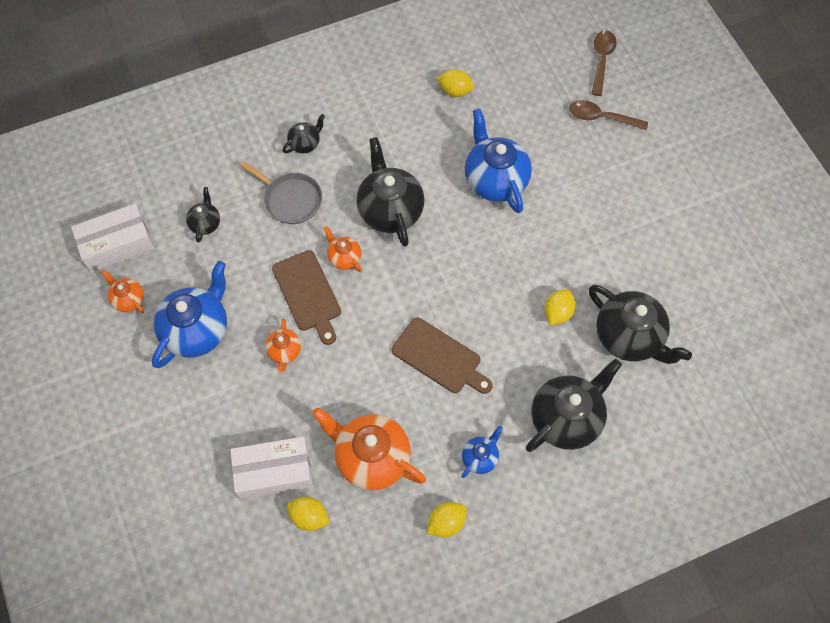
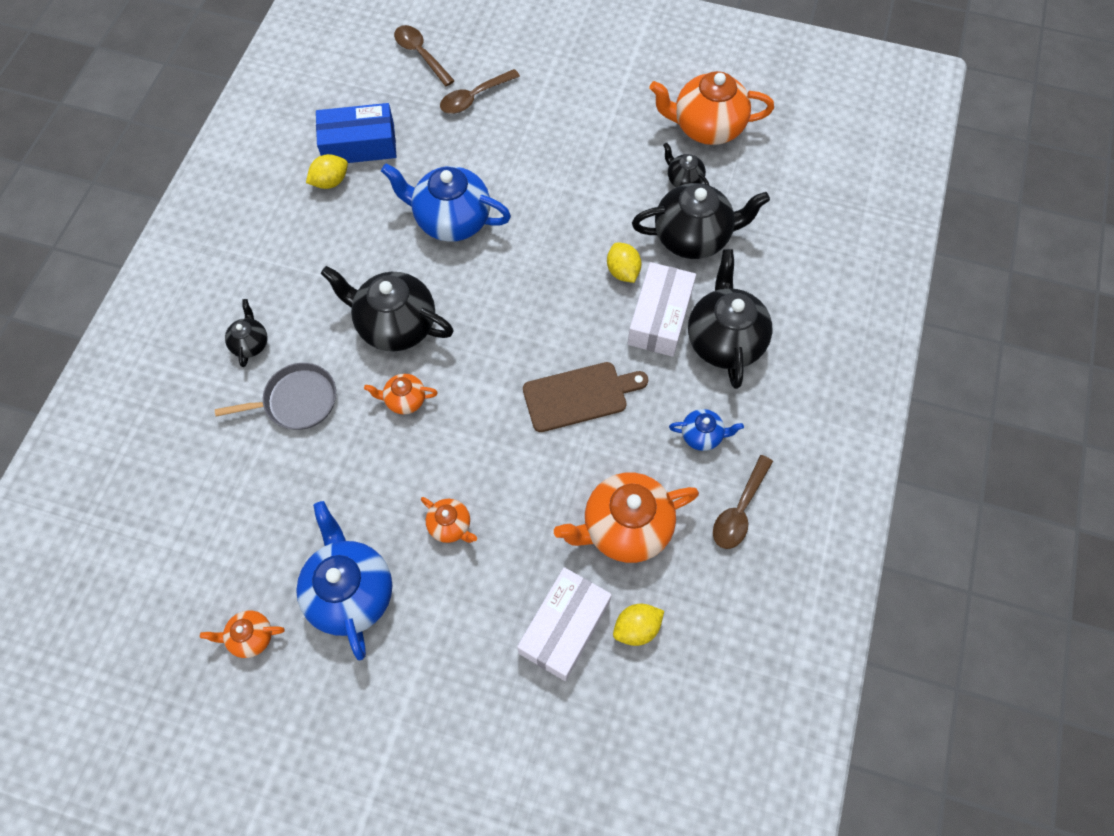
camera: 50 degrees left, 0 degrees up
white box [71,204,154,272] -> white box moved to [627,262,696,357]
black teapot [186,187,220,243] -> black teapot moved to [663,142,710,187]
brown cutting board [272,250,341,345] -> none
yellow lemon [427,502,467,537] -> brown spoon [713,455,773,549]
blue teapot [461,426,503,478] -> blue teapot turned 105 degrees clockwise [669,409,744,451]
none -> blue box [316,103,397,163]
none -> orange teapot [650,71,774,145]

